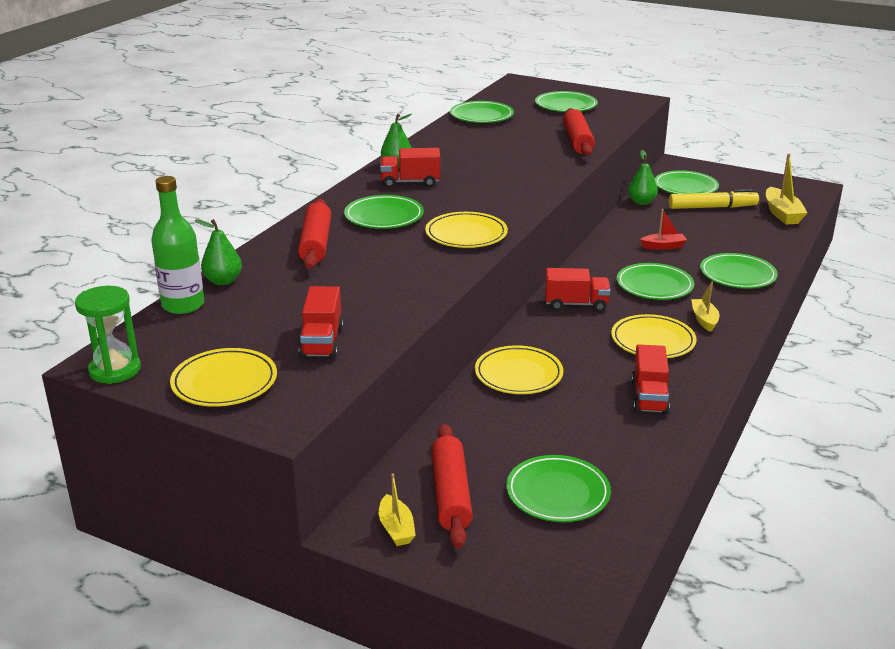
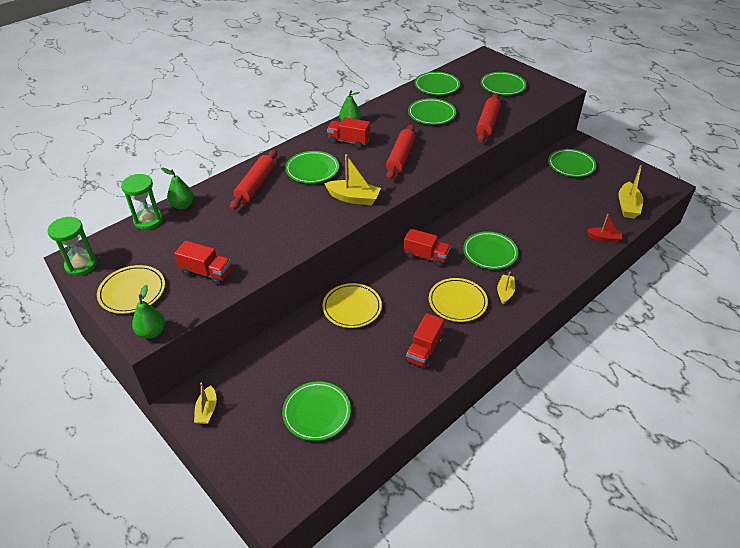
camera: 20 degrees right, 15 degrees up
green bottle [151,176,204,314] -> green hourglass [121,174,163,230]
red truck [299,286,344,358] -> red truck turned 90 degrees counterclockwise [174,241,232,285]
yellow plate [425,212,508,248] -> yellow boat [324,154,381,205]
red rolling pin [431,424,473,548] -> red rolling pin moved to [386,124,415,180]
green pear [628,150,658,205] -> green pear moved to [132,285,165,339]
red boat [640,209,687,250] -> red boat moved to [587,214,622,242]
yellow marker [669,189,759,209] -> none
green plate [700,253,778,288] -> green plate moved to [408,98,456,125]

